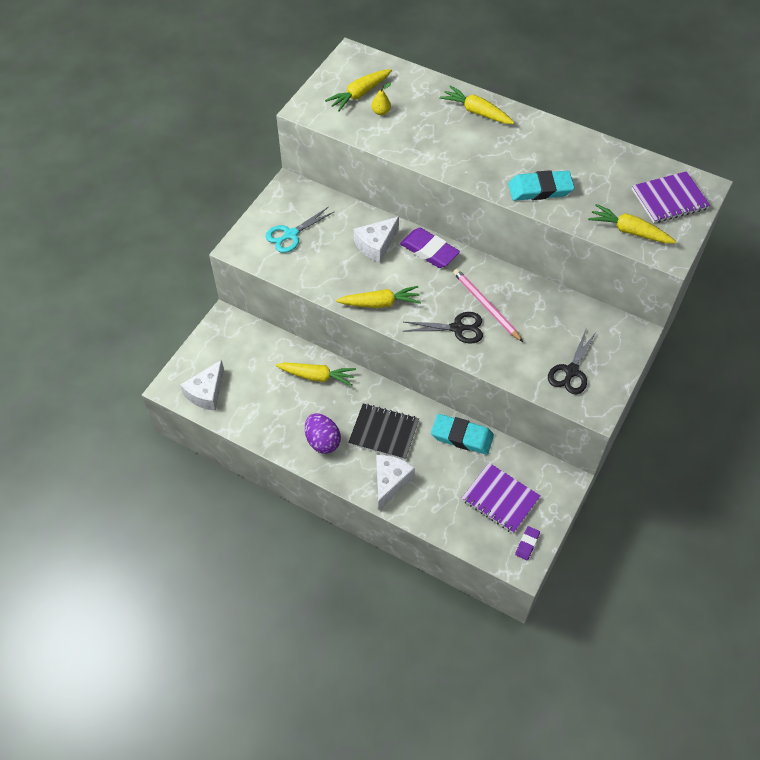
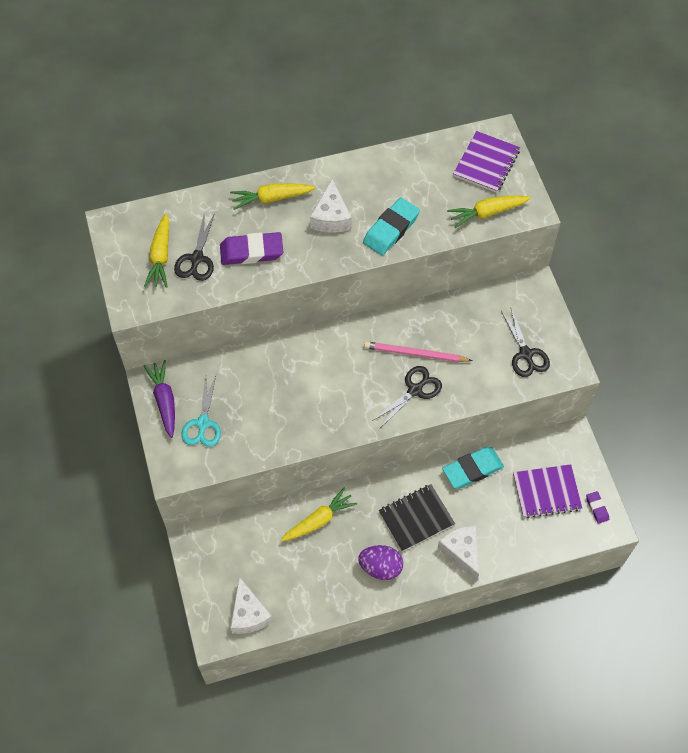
camera: 45 degrees left, 5 degrees up
yellow carrot [336,286,421,308] -> none
white cheese [354,217,399,263] -> white cheese moved to [310,179,352,233]
yellow pear [372,83,391,115] -> black scissors [174,212,215,281]
purple eraser [400,228,460,268] -> purple eraser moved to [220,232,283,265]
none -> purple carrot [144,360,175,438]

